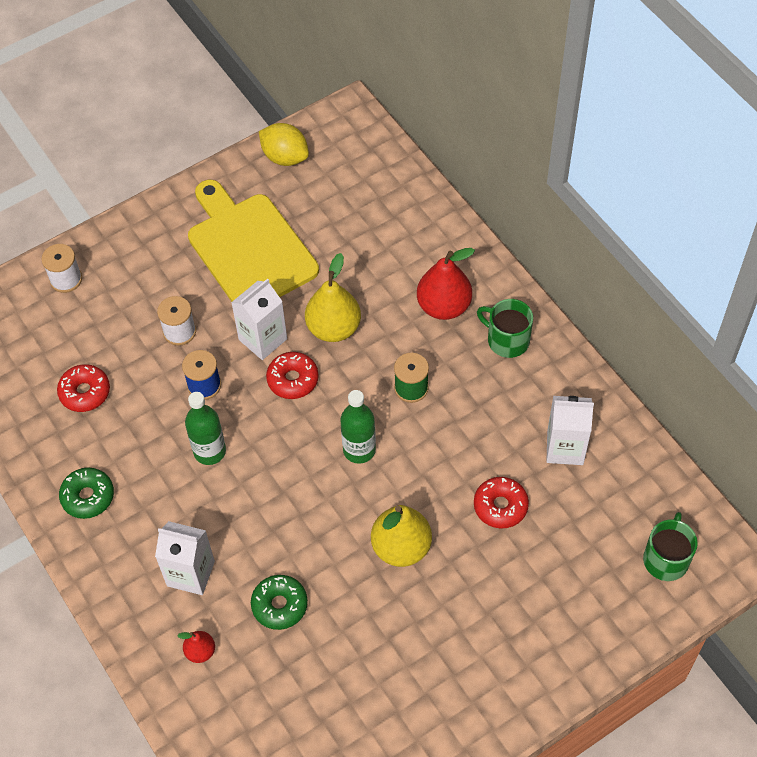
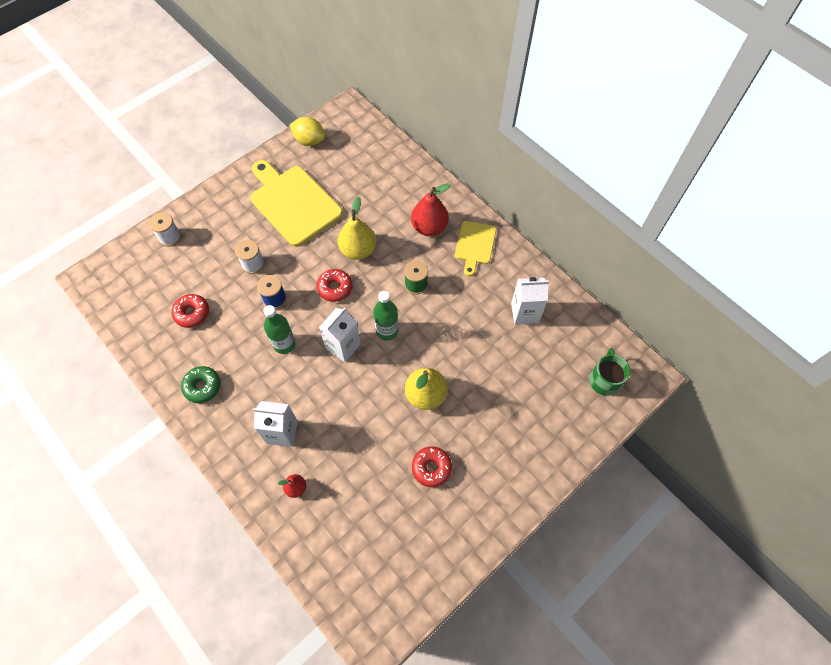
camera: 10 degrees left, 5 degrees up
white carton [231,279,287,360] -> white carton moved to [319,308,361,362]
green donut [251,575,308,630] -> none
red donut [474,477,529,529] -> red donut moved to [412,447,452,487]
green mug [477,299,533,358] -> yellow cutting board [455,221,496,276]

